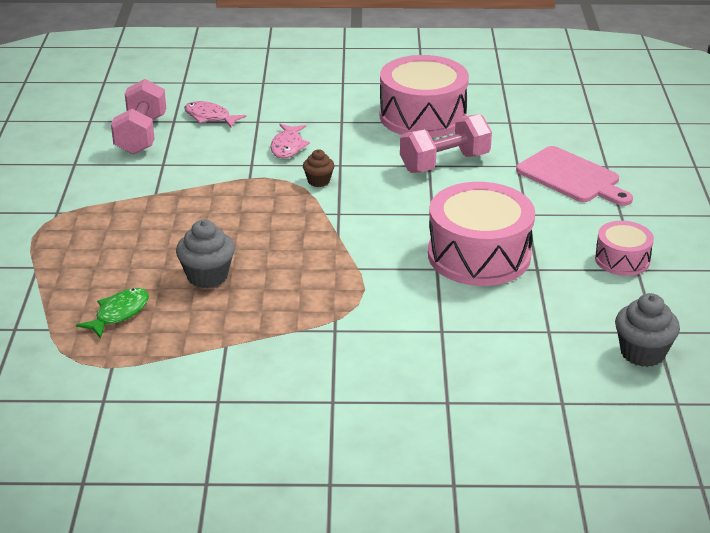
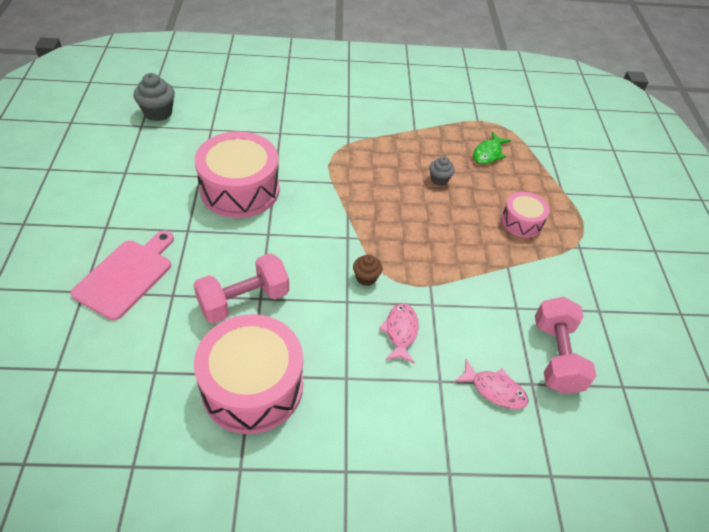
camera: 175 degrees right, 15 degrees up
grey cupcake [176,220,235,288] -> grey cupcake [429,156,455,185], size x0.61
pink cutting board [516,146,633,206] -> pink cutting board turned 75 degrees clockwise [71,231,174,320]
pink drum [595,221,654,276] -> pink drum moved to [501,192,549,238]

